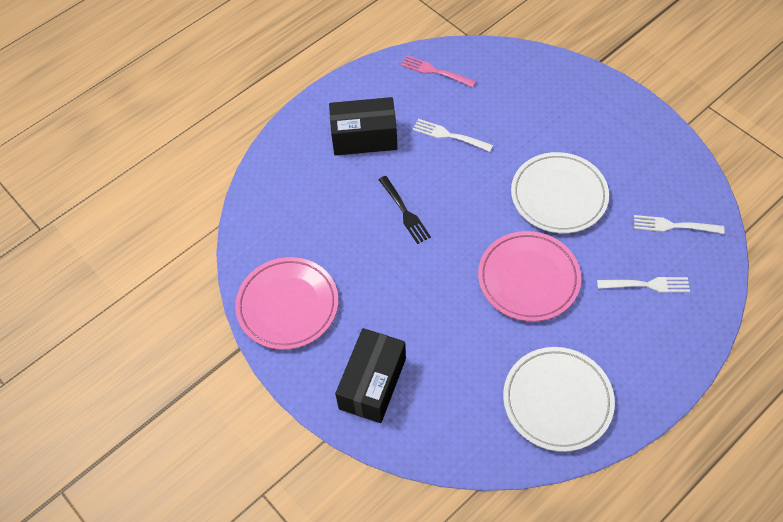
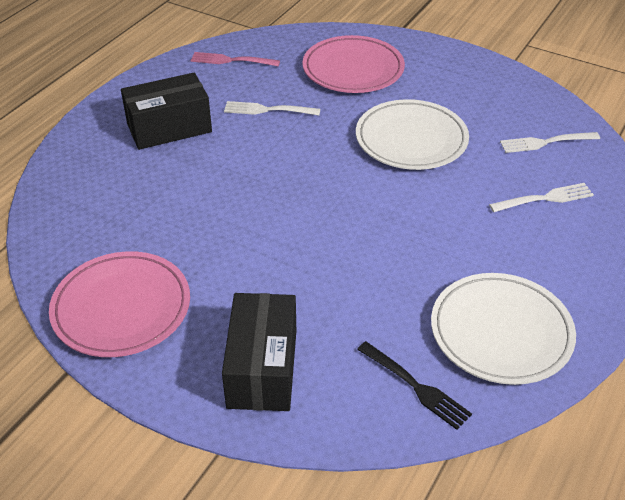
camera: 20 degrees left, 15 degrees down
black fork [378,176,431,244] -> black fork moved to [357,341,472,430]
pink plate [478,231,581,321] -> pink plate moved to [302,35,405,93]

